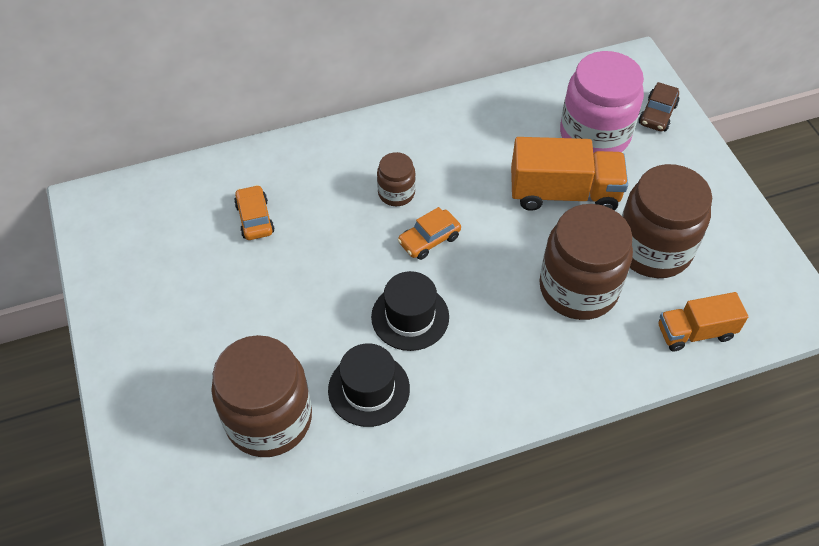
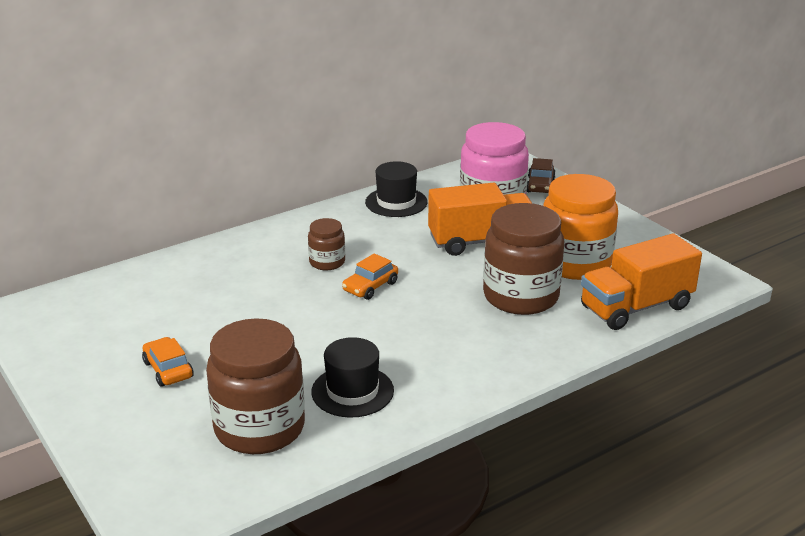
camera: 15 degrees left, 25 degrees down
orange car [234,185,275,240] -> orange car moved to [142,337,193,387]
black hat [371,271,449,351] -> black hat moved to [365,161,428,217]
brown jar [622,164,712,278] -> orange jar [543,174,618,280]
orange truck [659,292,748,352] -> orange truck [581,233,702,330], size x1.58

